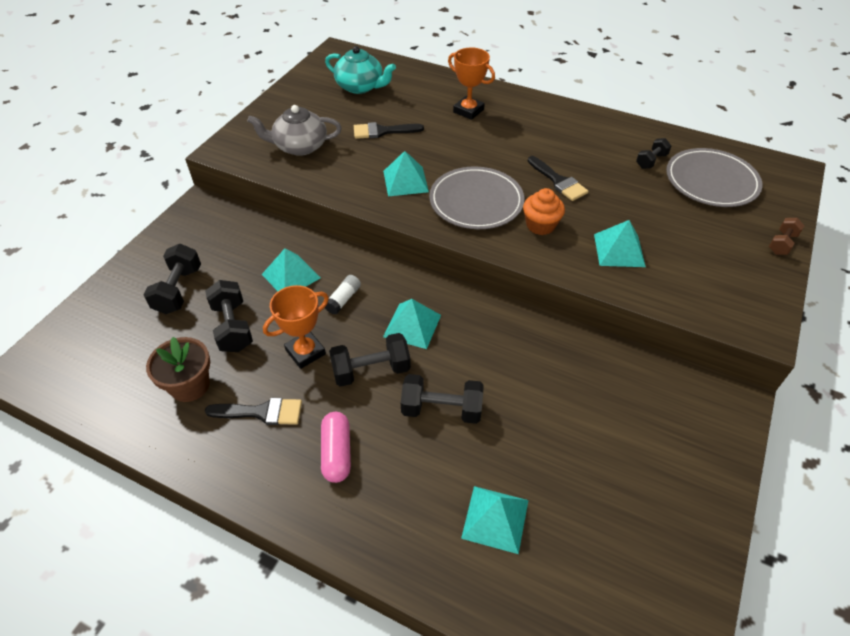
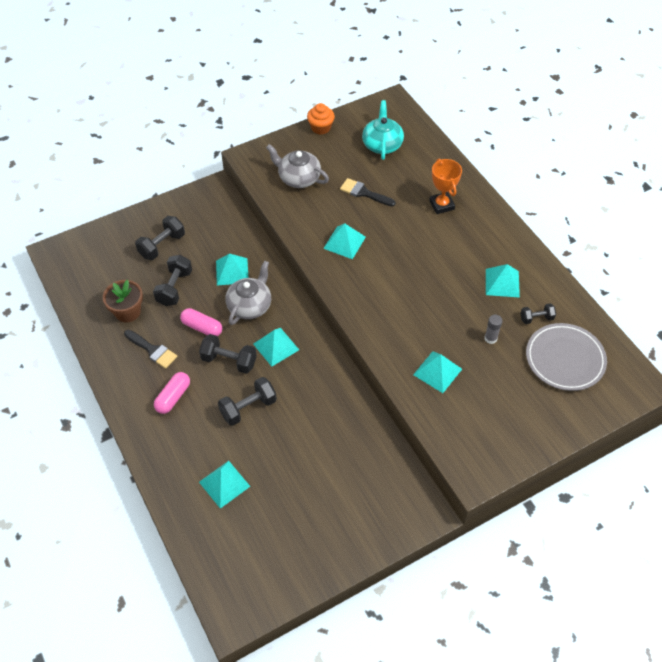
camera: 35 degrees right, 5 degrees up
orange trophy [263,285,329,369] -> pink capsule [180,308,222,336]
turquoise teapot [325,46,396,94] -> turquoise teapot turned 150 degrees counterclockwise [362,100,404,160]
white glue stick [325,275,361,315] -> grey teapot [225,261,271,325]
black dumbbell [401,374,484,424] -> black dumbbell turned 75 degrees counterclockwise [218,377,277,426]
grey plate [429,167,524,229] -> none
orange cupcake [523,188,565,235] -> orange cupcake moved to [307,103,335,135]
black brush [528,156,588,201] -> none
brown dumbbell [769,218,805,255] -> none
none -> grey glue stick [485,314,503,344]
none -> turquoise pyramid [486,264,520,298]

